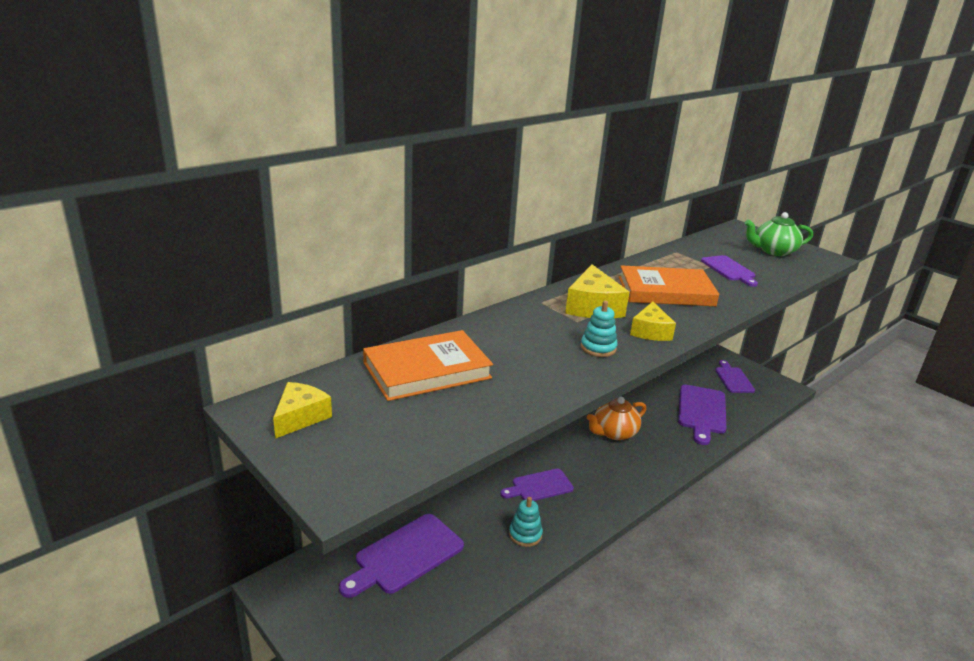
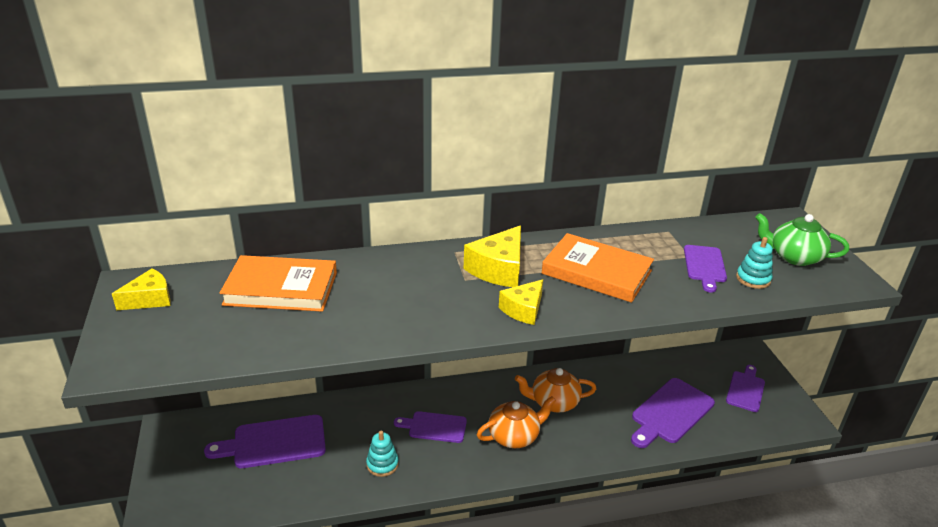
camera: 30 degrees right, 5 degrees up
turquoise stacking toy [581,301,618,357] -> turquoise stacking toy moved to [736,237,773,289]
none -> orange teapot [477,396,556,448]

